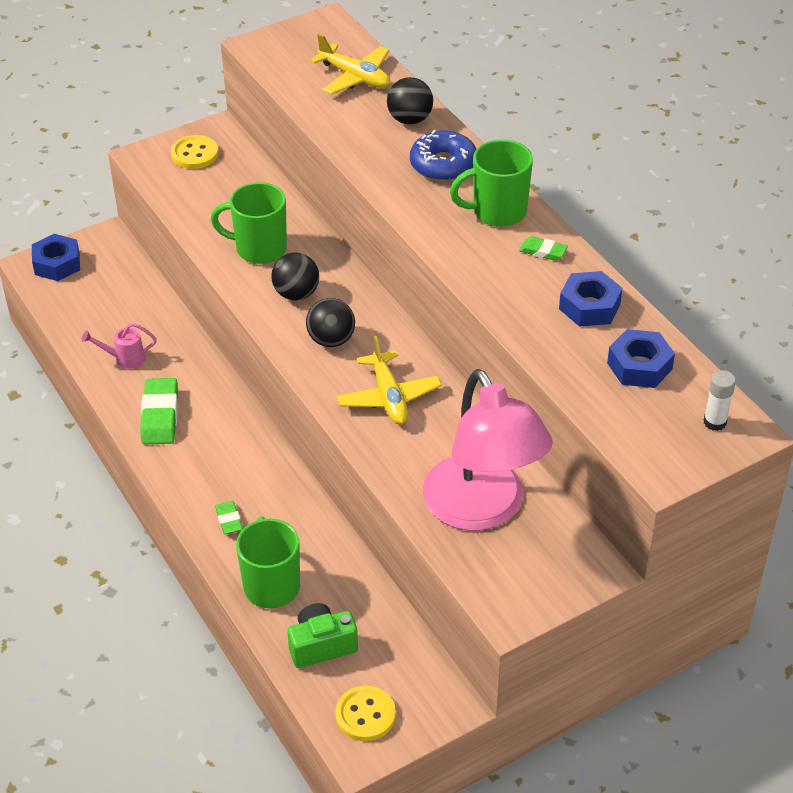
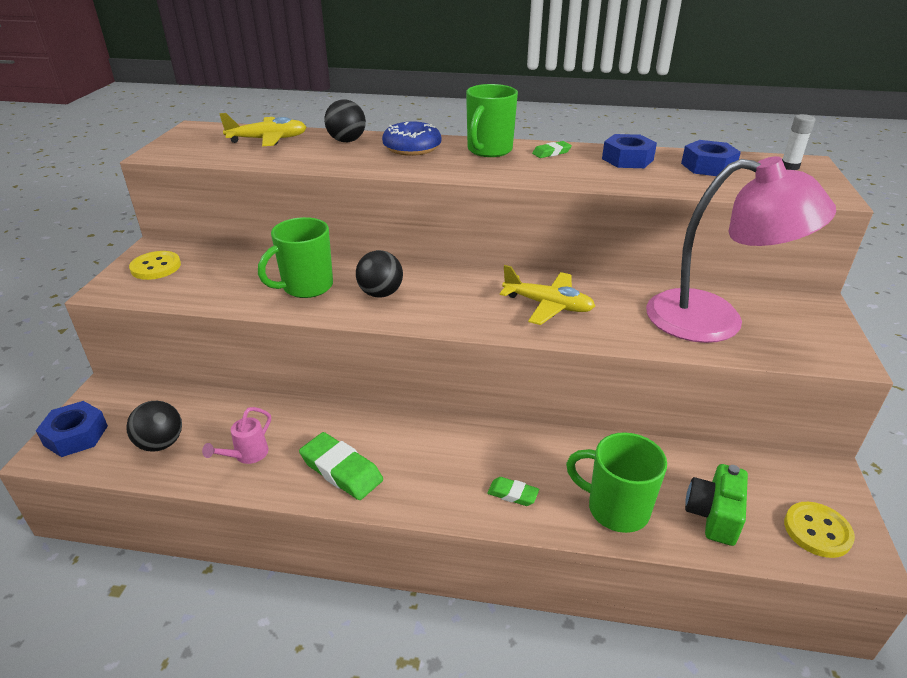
camera: 50 degrees left, 10 degrees down
black ball [306,298,355,347] -> black ball moved to [126,401,182,452]

